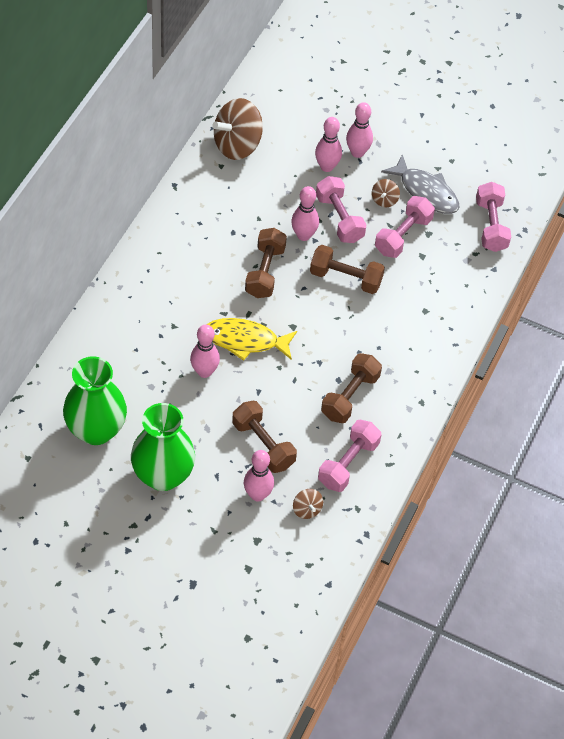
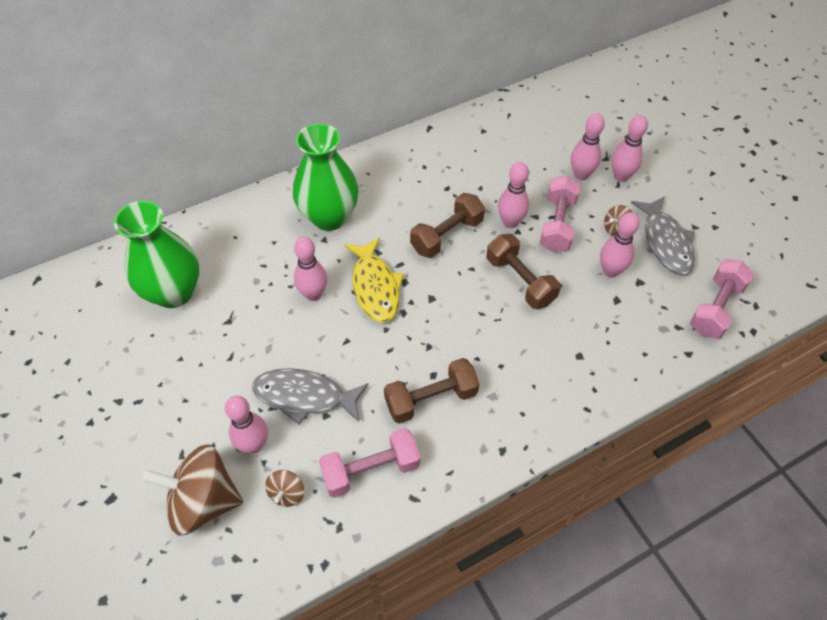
camera: 40 degrees right, 0 degrees up
green vase [131,403,195,491] -> green vase moved to [293,123,359,231]
yellow fish [206,318,297,361] -> yellow fish turned 150 degrees counterclockwise [344,237,404,322]
brown spinning top [212,98,263,160] -> brown spinning top moved to [142,444,243,536]
brown dumbbell [232,401,297,473] -> grey fish [252,368,368,425]
pink dumbbell [375,196,435,258] -> pink bowling pin [600,212,640,277]

